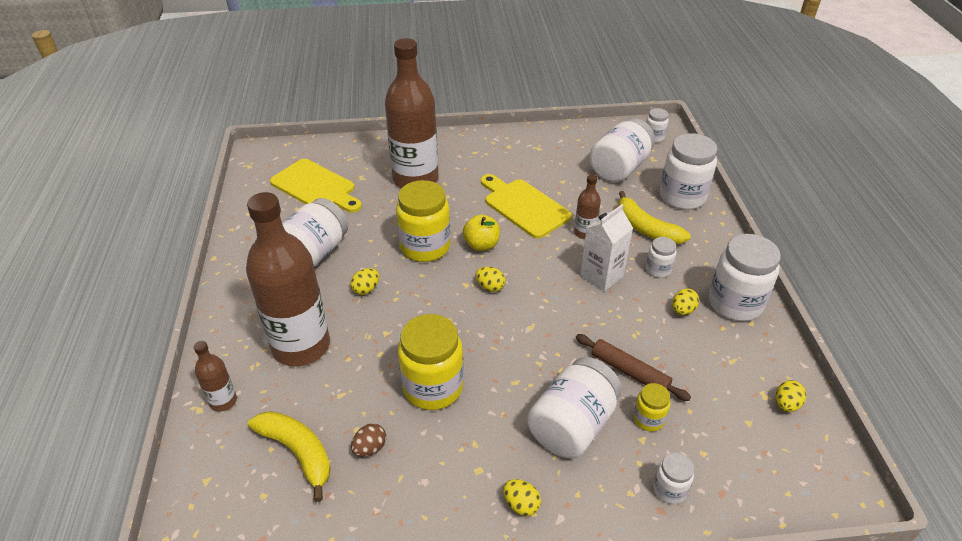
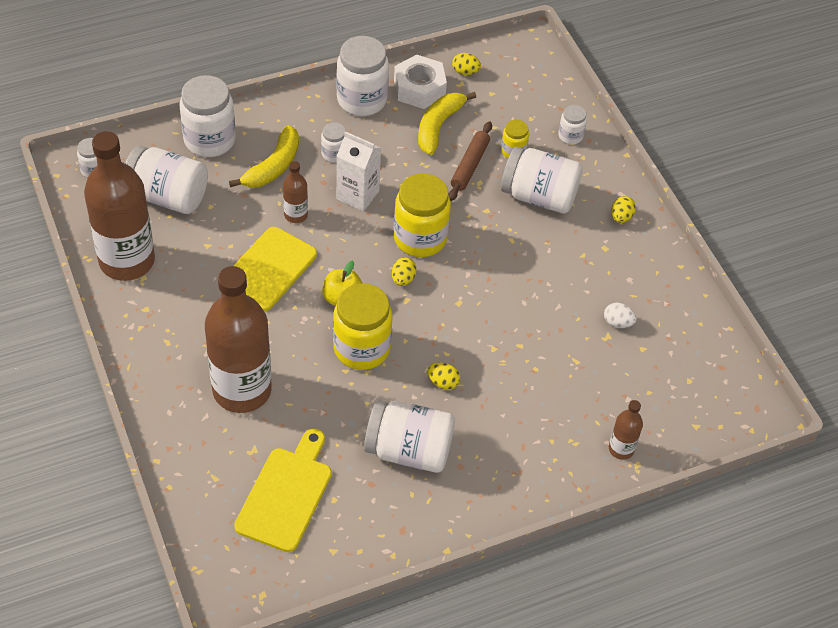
camera: 110 degrees left, 10 degrees up
brown bottle [246,192,330,367] -> brown bottle moved to [84,131,155,281]
yellow banana [248,411,331,502] -> yellow banana moved to [418,92,476,155]
brown egg [351,423,386,457] -> white egg [604,303,637,328]
yellow jar [398,314,464,410] -> yellow jar moved to [394,174,451,257]
yellow egg [672,289,699,315] -> none
none -> white nut [394,54,447,109]

